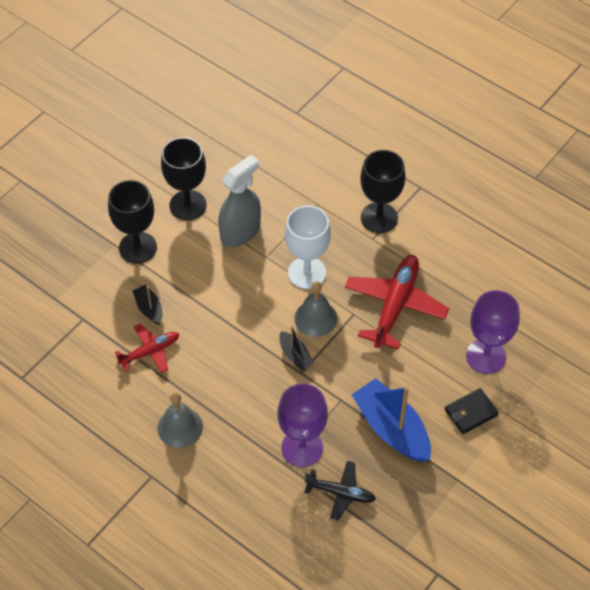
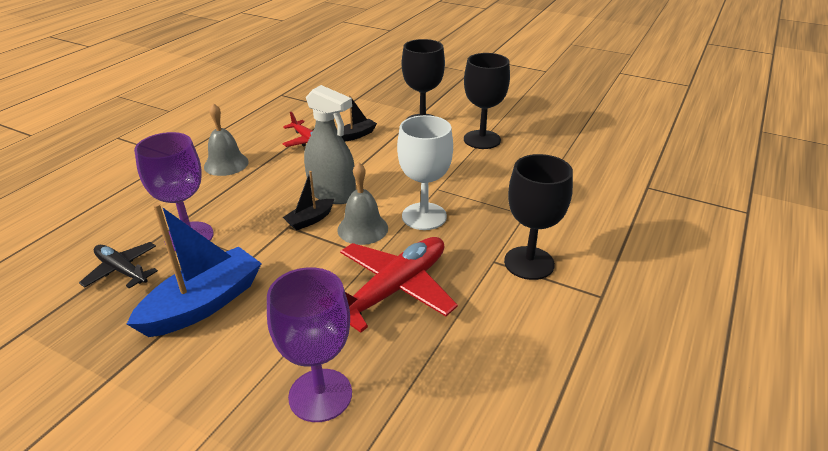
camera: 80 degrees right, 20 degrees down
grey spray bottle [218,155,261,247] -> grey spray bottle moved to [304,85,356,204]
black plane [304,461,376,522] -> black plane turned 120 degrees clockwise [79,242,158,288]
red plane [345,255,449,350] -> red plane turned 60 degrees counterclockwise [340,237,458,333]
black wallet [445,388,499,434] -> none

